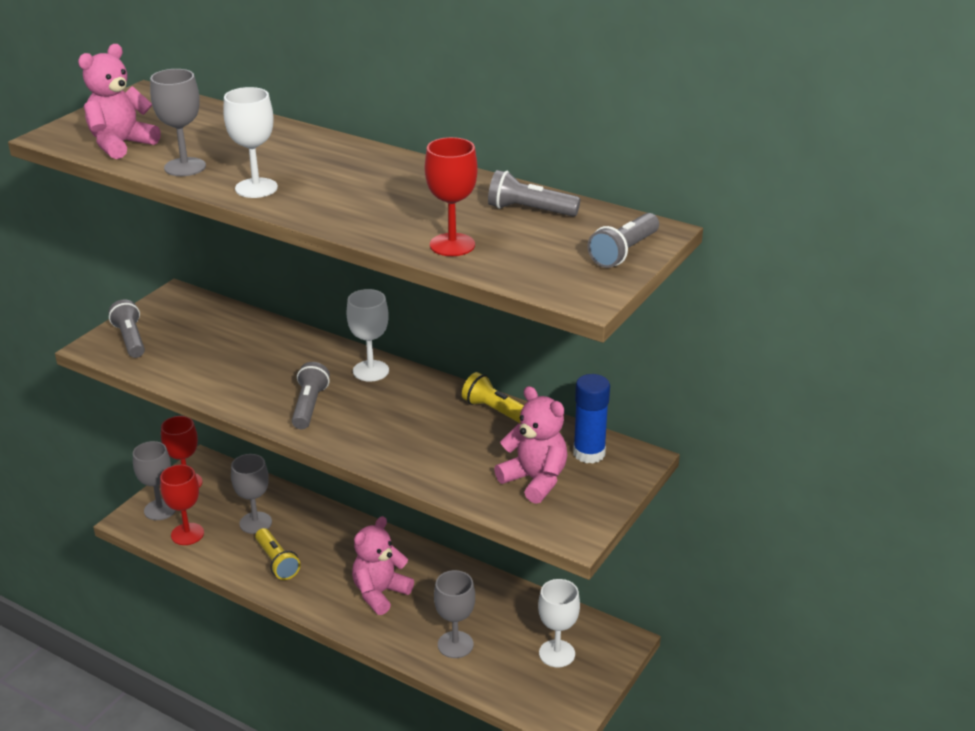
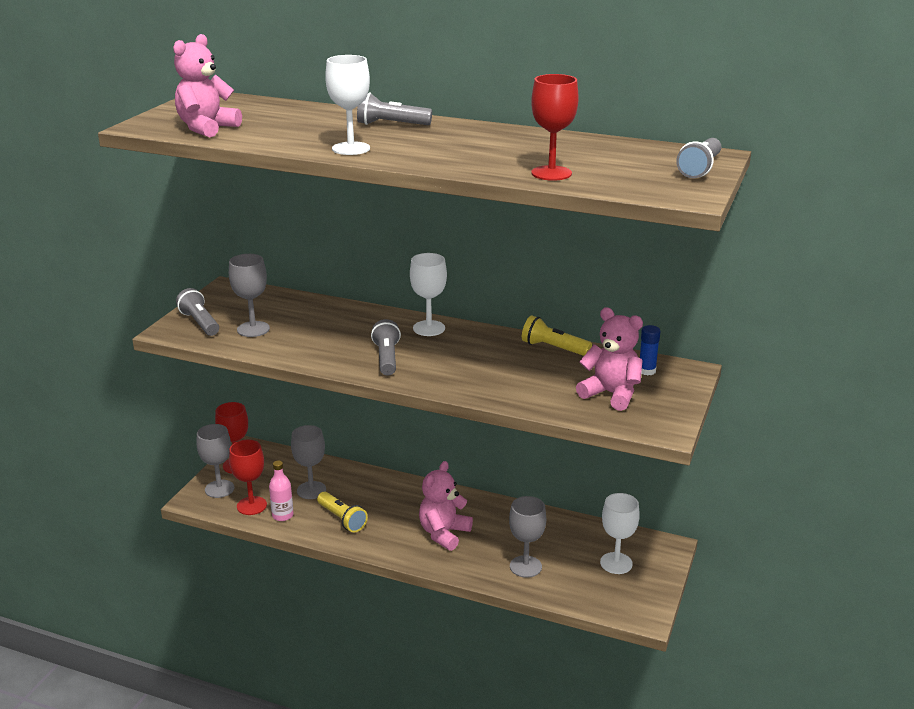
camera: 10 degrees left, 5 degrees down
grey goblet [150,69,206,176] -> grey goblet moved to [229,254,270,337]
grey flashlight [488,170,580,217] -> grey flashlight moved to [357,92,432,125]
blue glue stick [573,374,610,464] -> blue glue stick [640,325,661,375], size x0.63
none -> pink bottle [269,460,294,521]

